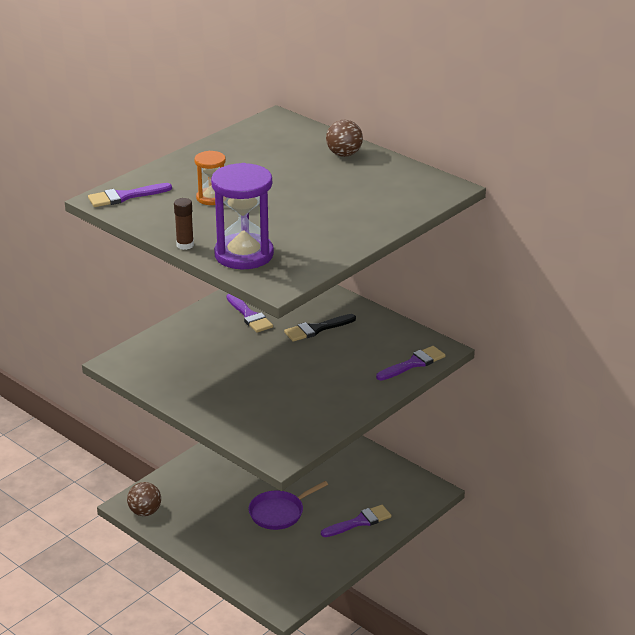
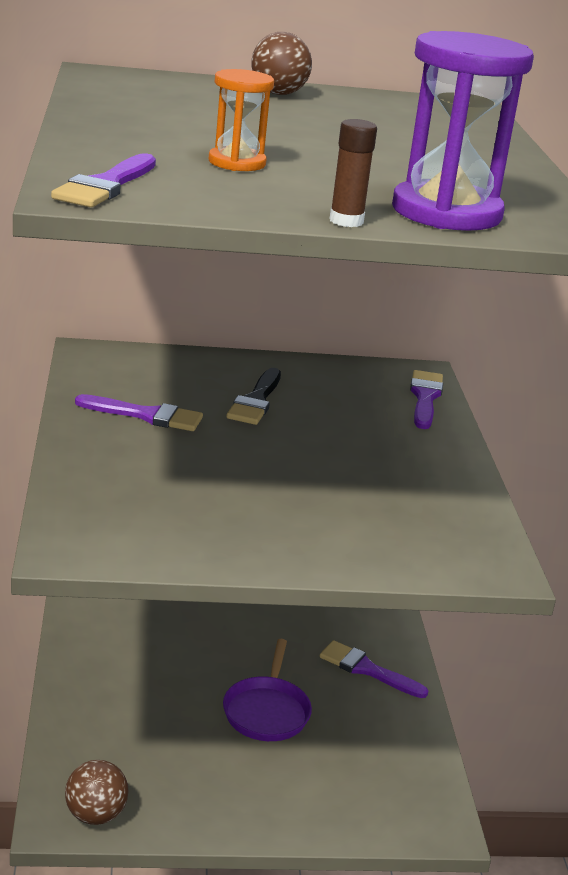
camera: 50 degrees left, 5 degrees down
purple brush [321,505,391,537] -> purple brush turned 75 degrees counterclockwise [320,640,428,698]

